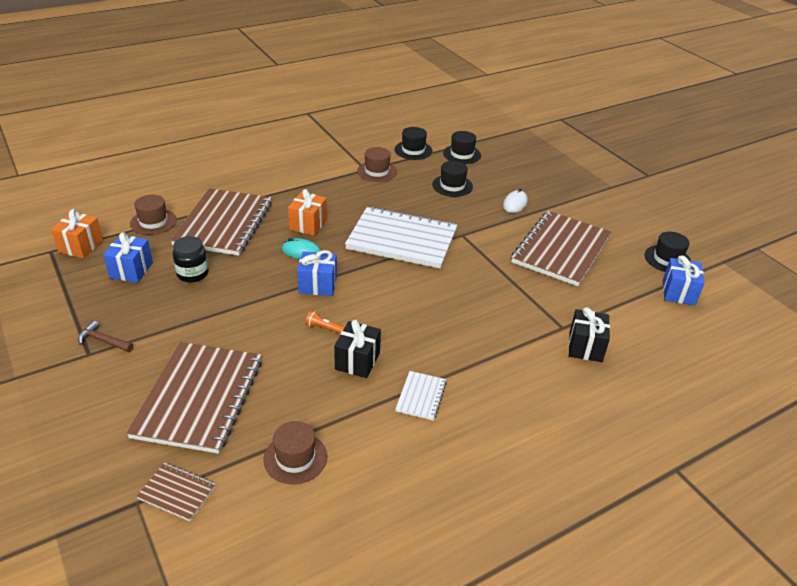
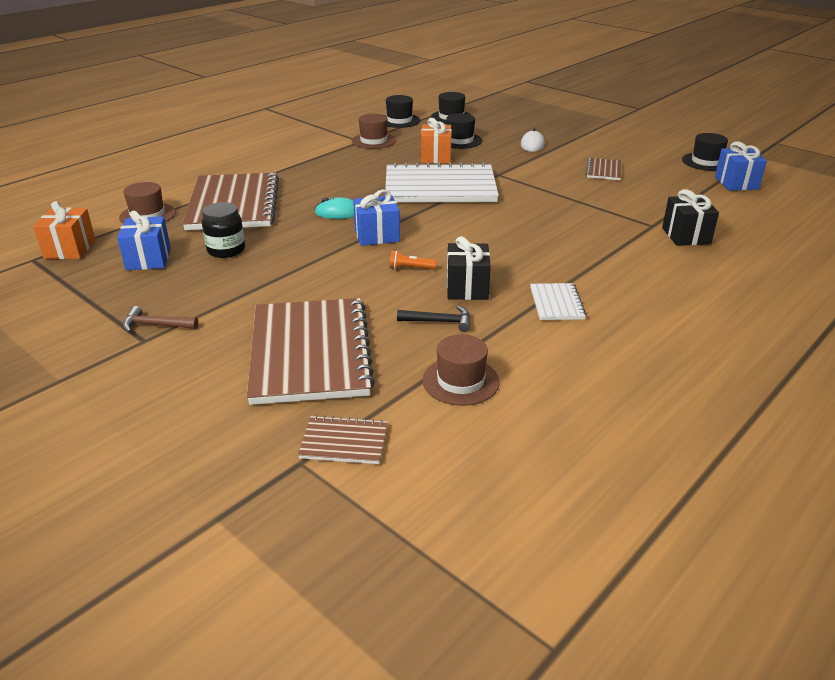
camera: 15 degrees left, 5 degrees down
orange gift [288,189,327,236] -> orange gift moved to [421,118,452,163]
brown notebook [511,211,611,286] -> brown notebook [586,158,622,180], size x0.44
none -> black hammer [397,306,470,332]

